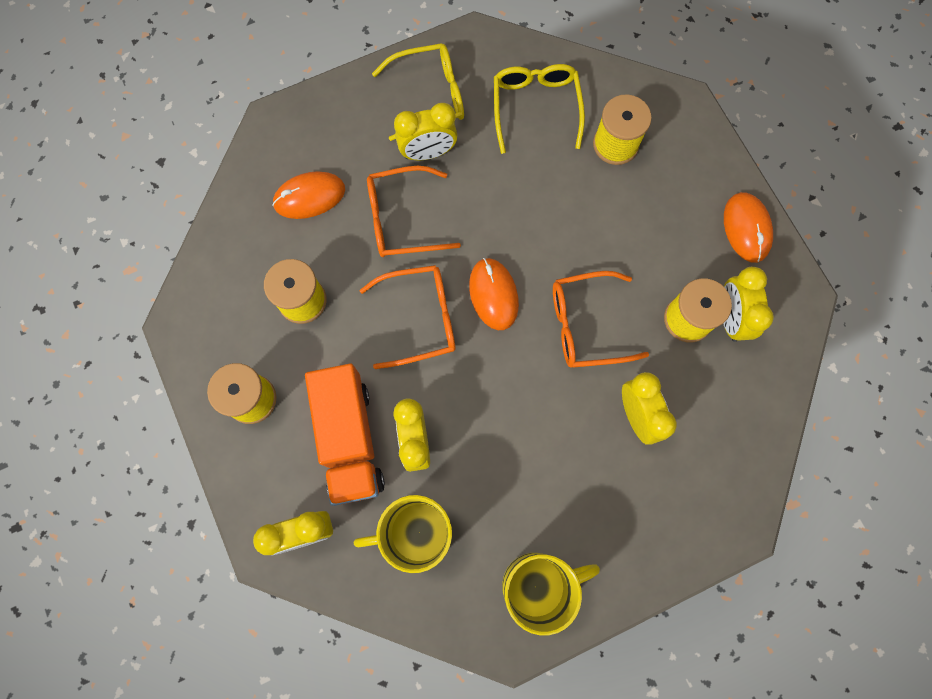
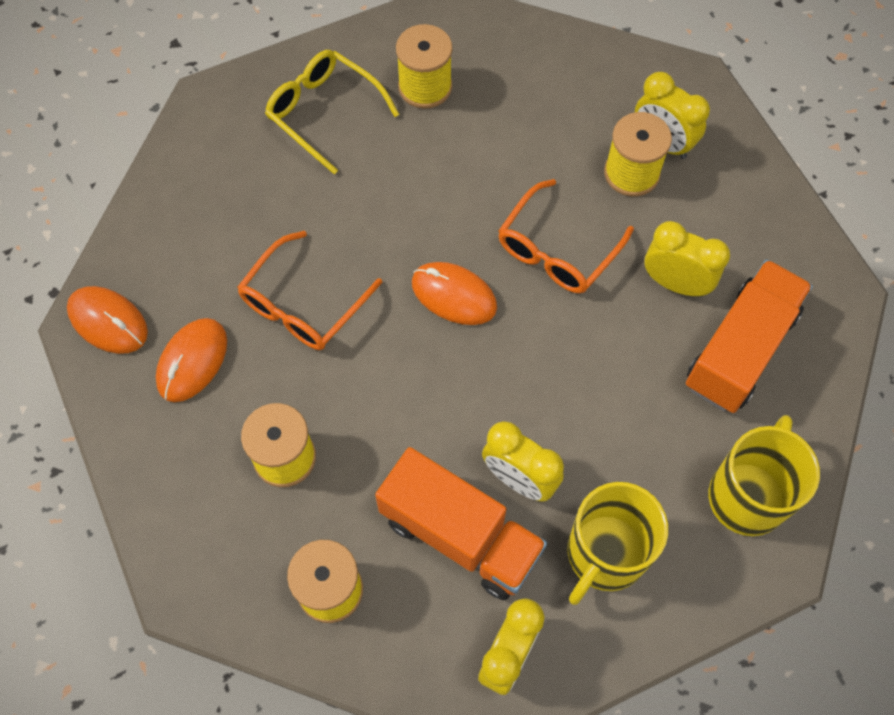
camera: 45 degrees left, 10 degrees down
orange glasses [359,265,456,369] -> none
yellow glasses [372,43,464,141] -> none
yellow clock [394,103,458,160] -> none
orange mouse [724,192,773,263] -> orange mouse moved to [67,286,148,354]
none -> orange truck [686,260,813,413]

